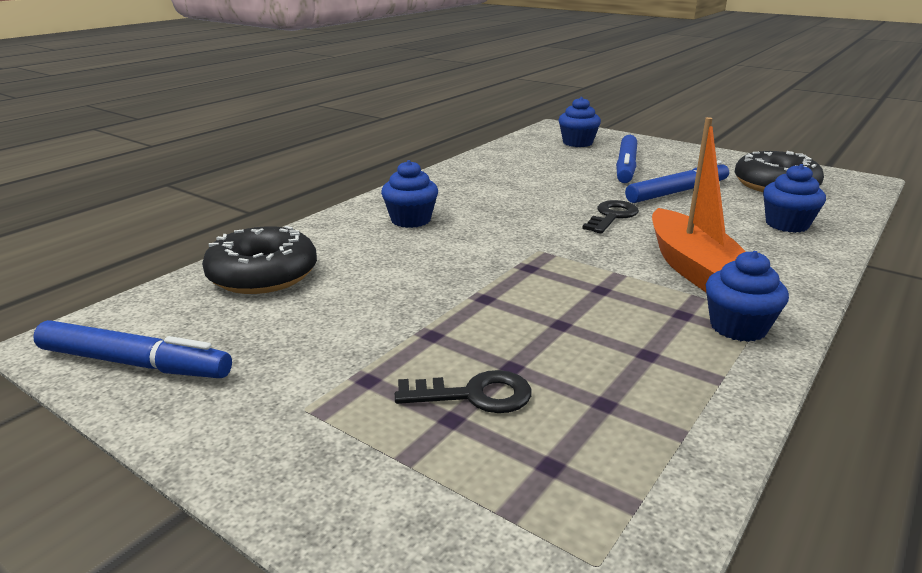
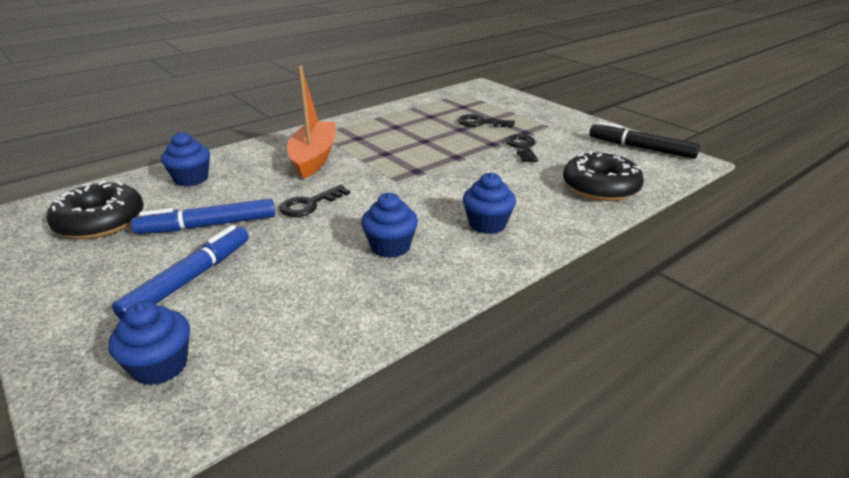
camera: 165 degrees left, 5 degrees up
blue marker [33,320,232,378] -> black marker [589,122,700,159]
blue cupcake [706,251,789,342] -> blue cupcake moved to [361,193,418,258]
none -> black key [506,134,538,162]

